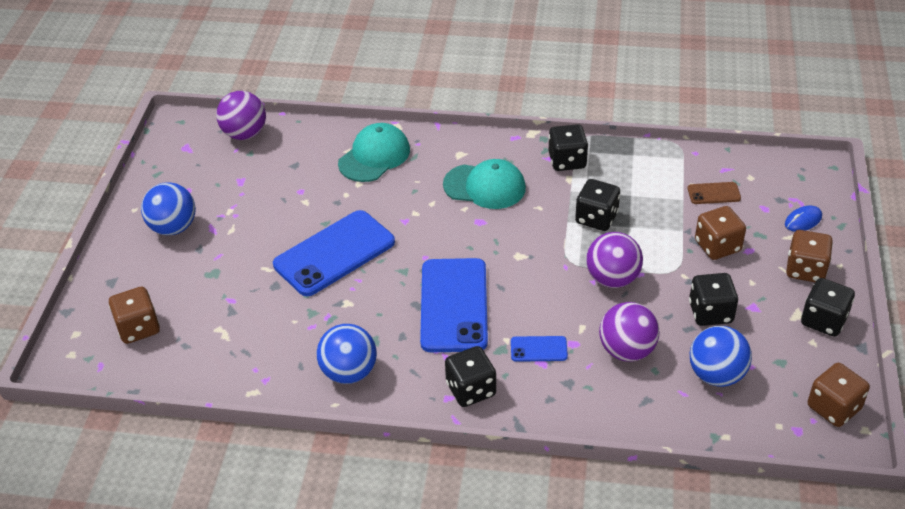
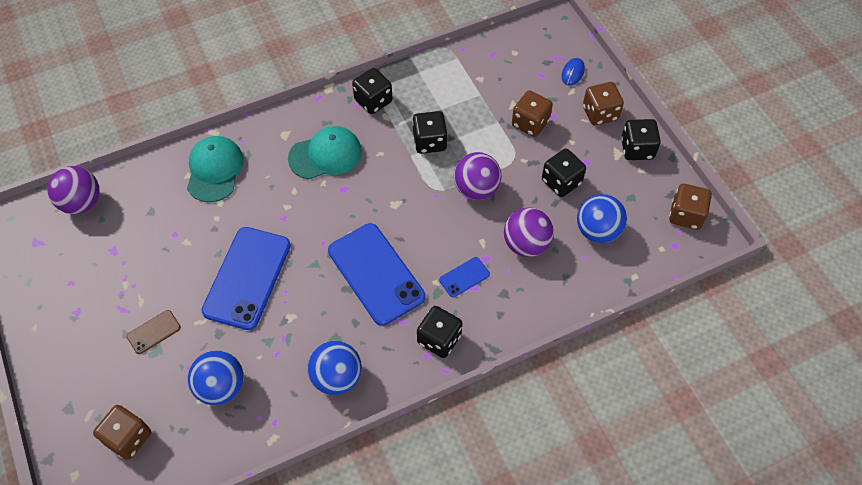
camera: 35 degrees left, 15 degrees up
blue ball [141,182,196,235] -> blue ball moved to [188,351,244,405]
brown phone [688,182,741,204] -> brown phone moved to [127,310,181,354]

